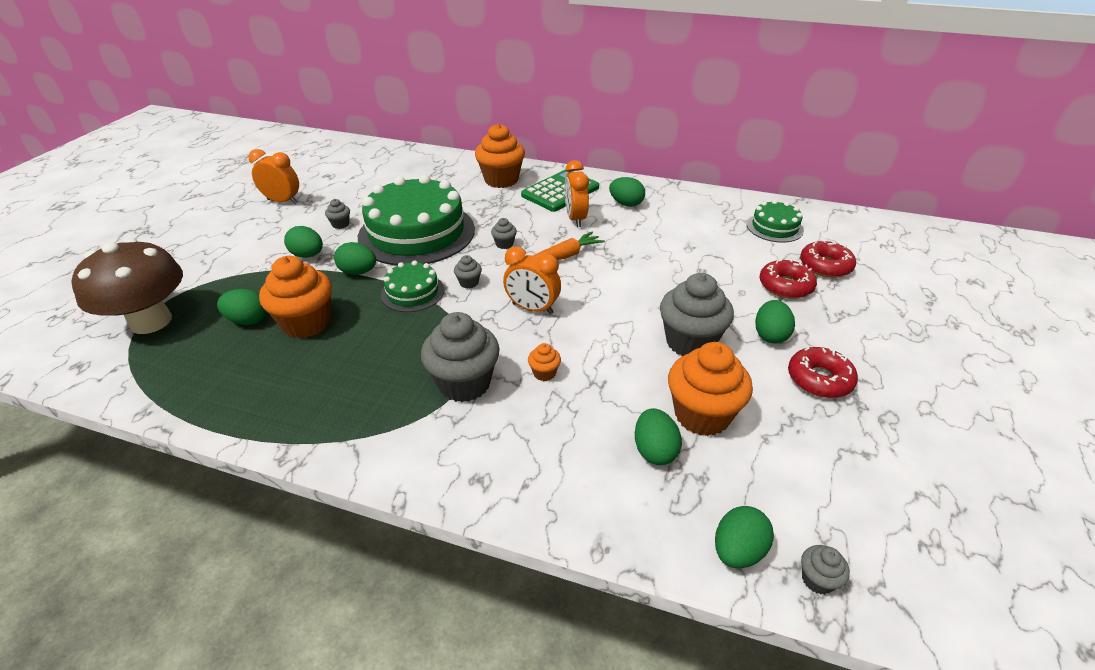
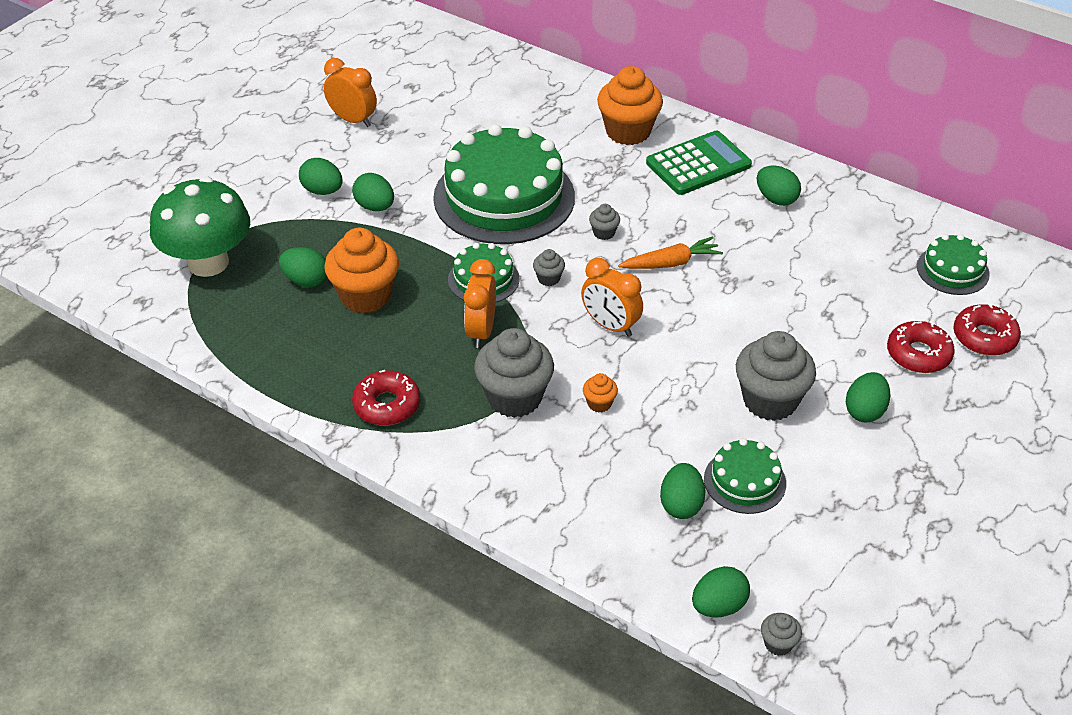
camera: 15 degrees right, 5 degrees up
brown mushroom [71,238,183,334] -> green mushroom [150,177,250,277]
grey cupcake [325,199,350,229] -> none
green egg [334,242,376,275] -> green egg moved to [299,158,343,195]
orange clock [565,160,589,227] -> orange clock moved to [464,259,496,348]
orange cupcake [668,342,753,436] -> green cake [704,438,786,514]
red donut [788,347,858,398] -> red donut moved to [352,370,420,425]

